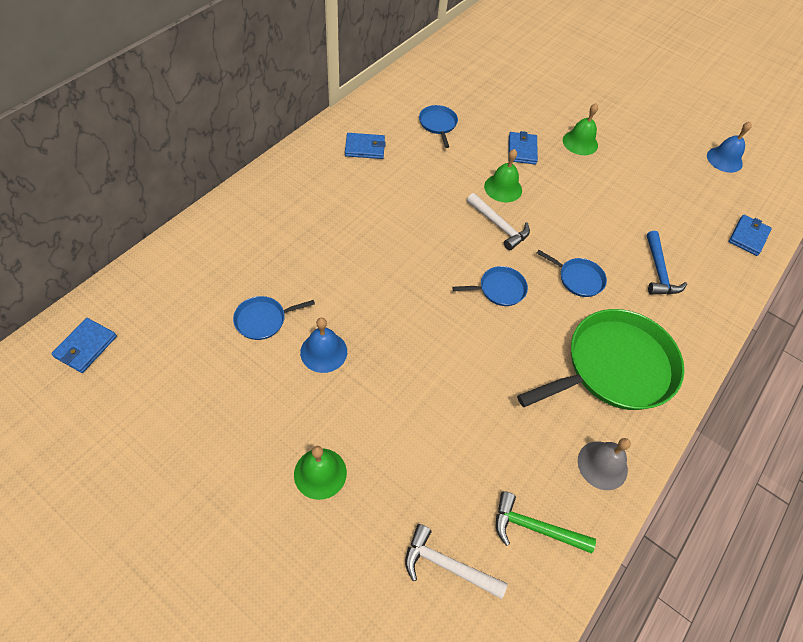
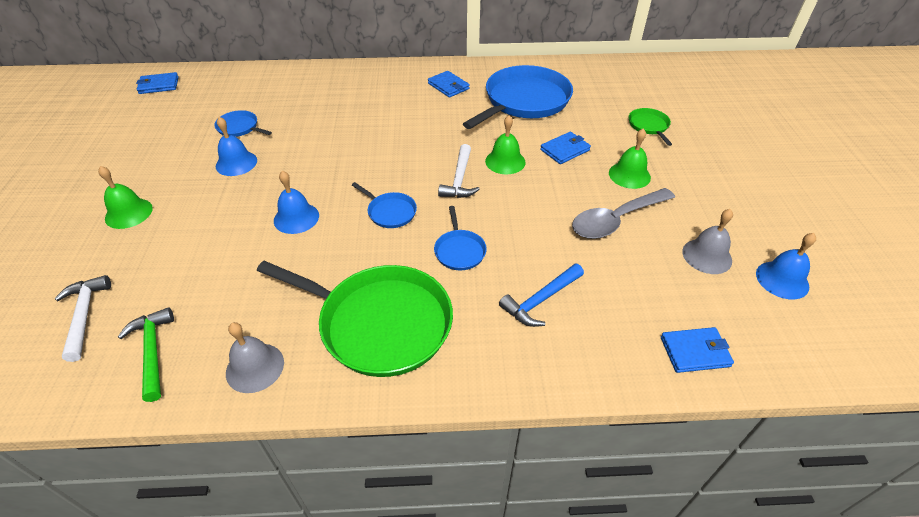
camera: 55 degrees right, 10 degrees down
blue pan [419,105,458,148] -> blue pan [463,65,573,129], size x2.22
none -> blue bell [274,171,319,234]
none -> grey spoon [572,188,675,239]
none -> green pan [629,108,672,146]
none -> grey bell [682,209,733,274]

